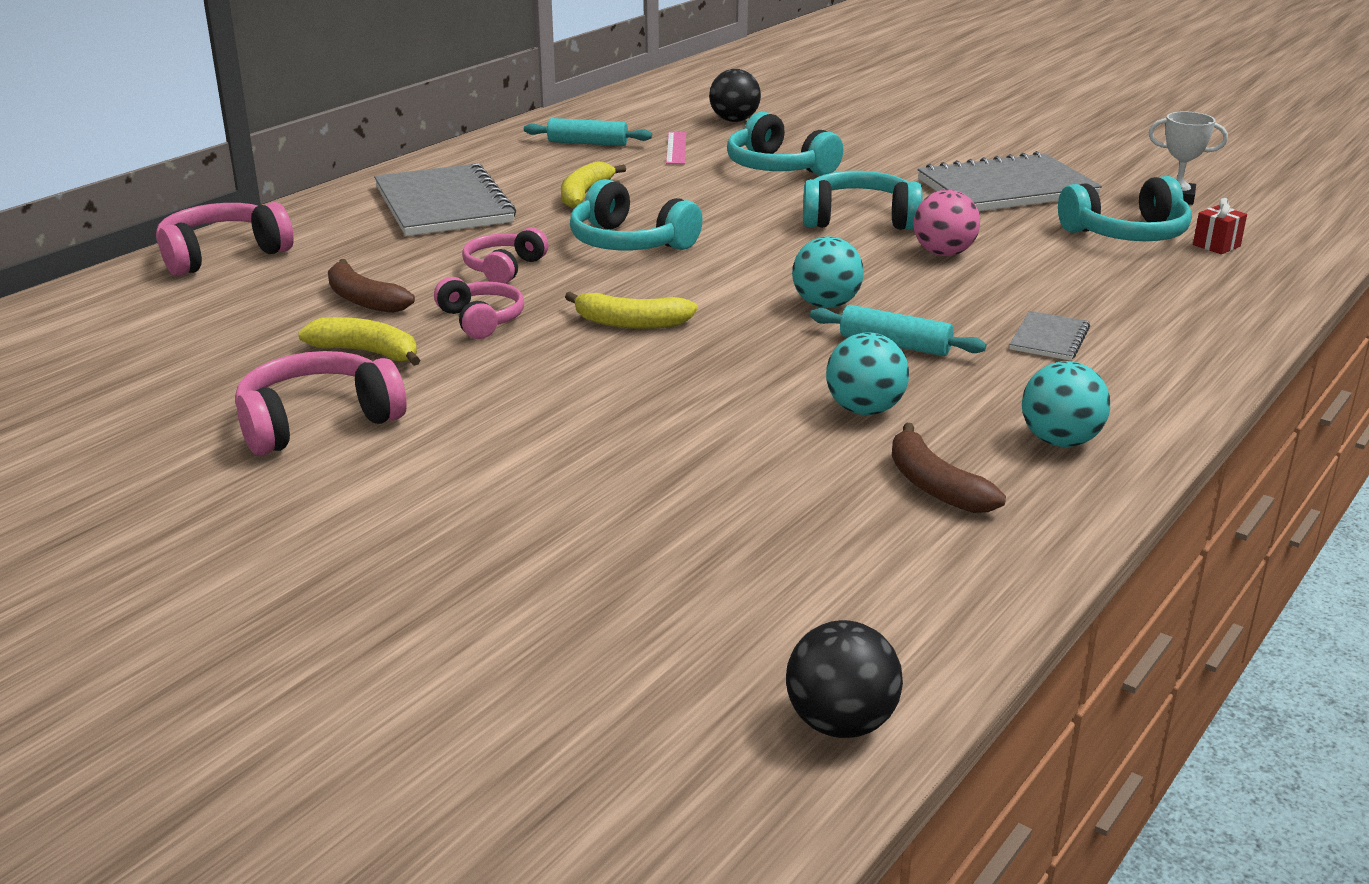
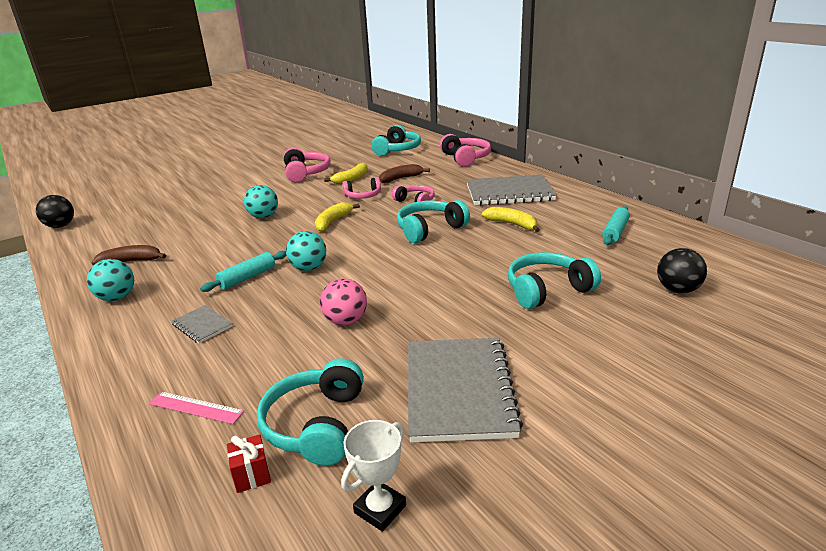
camera: 110 degrees right, 0 degrees up
pink ruler [666,132,686,164] -> pink ruler moved to [149,392,244,424]
turquoise headphones [803,171,923,230] -> turquoise headphones moved to [371,125,421,156]
turquoise ball [826,332,909,415] -> turquoise ball moved to [244,185,278,218]

